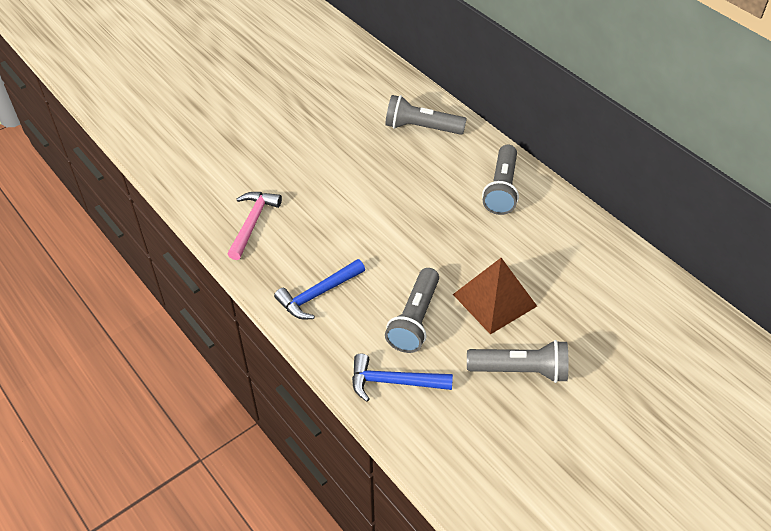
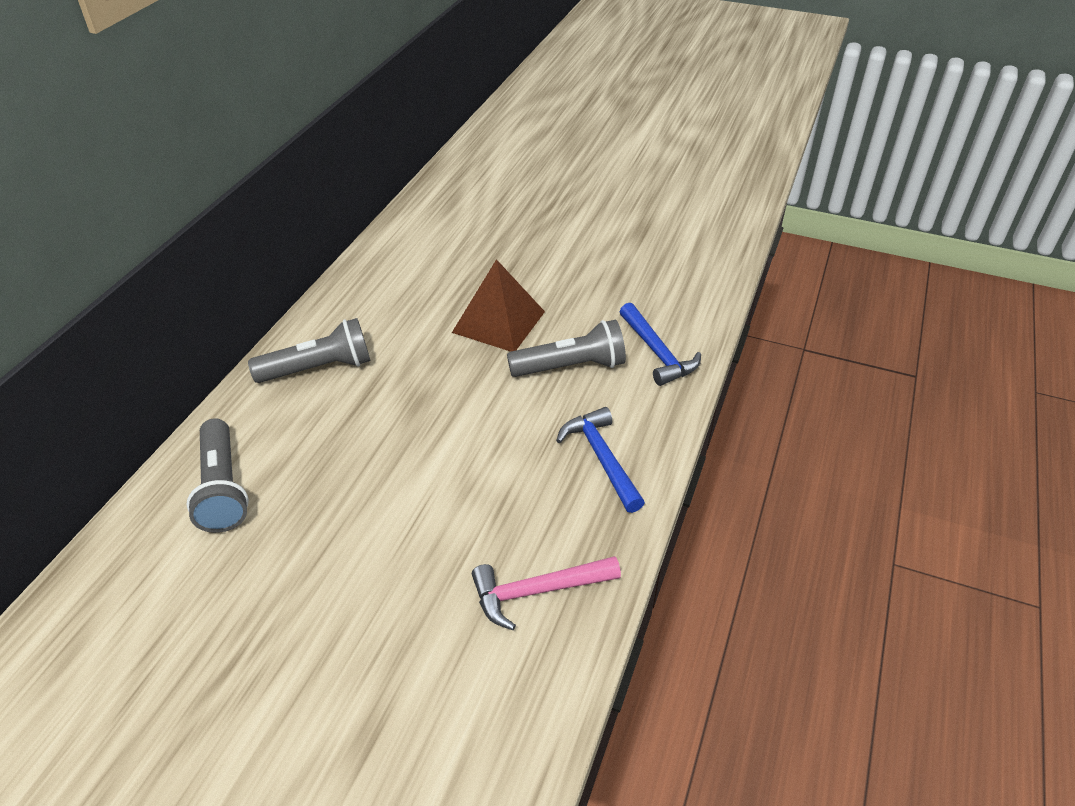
camera: 120 degrees left, 5 degrees down
blue hammer [274,259,365,319] -> blue hammer turned 135 degrees counterclockwise [556,407,645,513]
grey flashlight [467,340,568,383] -> none

